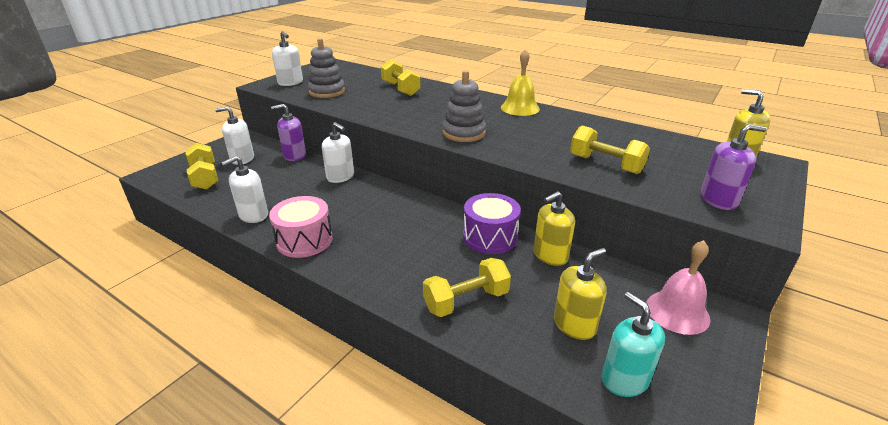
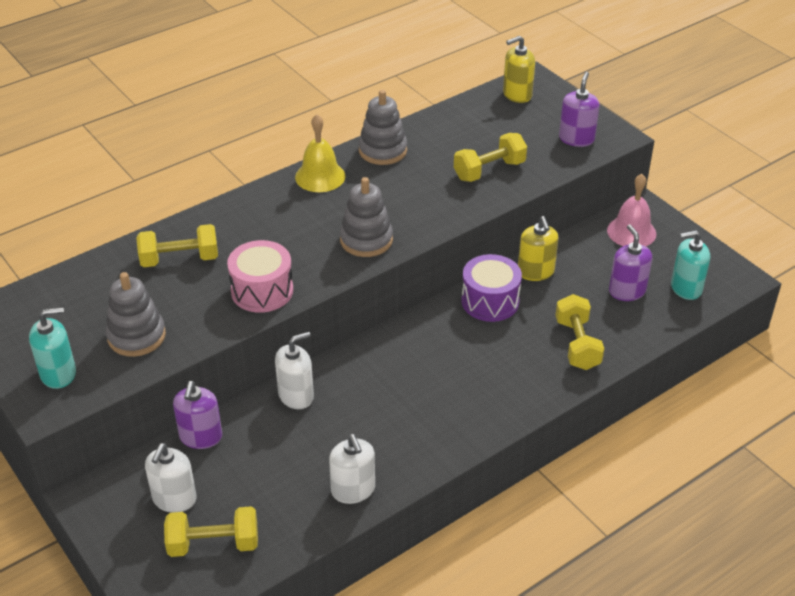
camera: 70 degrees left, 10 degrees up
pink drum [269,196,333,258] -> pink drum moved to [227,240,293,313]
white soap dispenser [272,31,303,86] -> turquoise soap dispenser [29,307,76,389]
yellow soap dispenser [554,248,606,340] -> purple soap dispenser [609,224,652,301]
none -> grey stacking toy [358,90,407,165]

